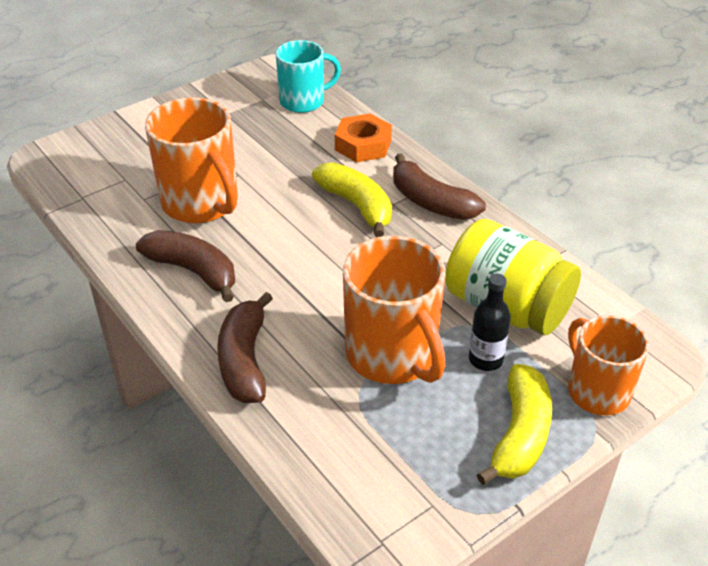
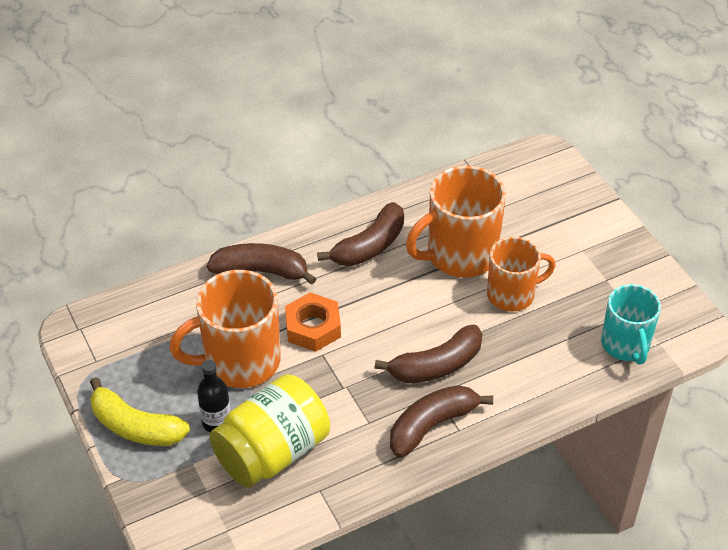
camera: 100 degrees right, 5 degrees up
yellow banana [312,162,392,237] -> brown banana [375,325,483,383]
orange nut [335,113,392,162] -> orange nut moved to [285,292,341,352]
orange mug [568,315,649,416] -> orange mug moved to [487,237,556,311]

